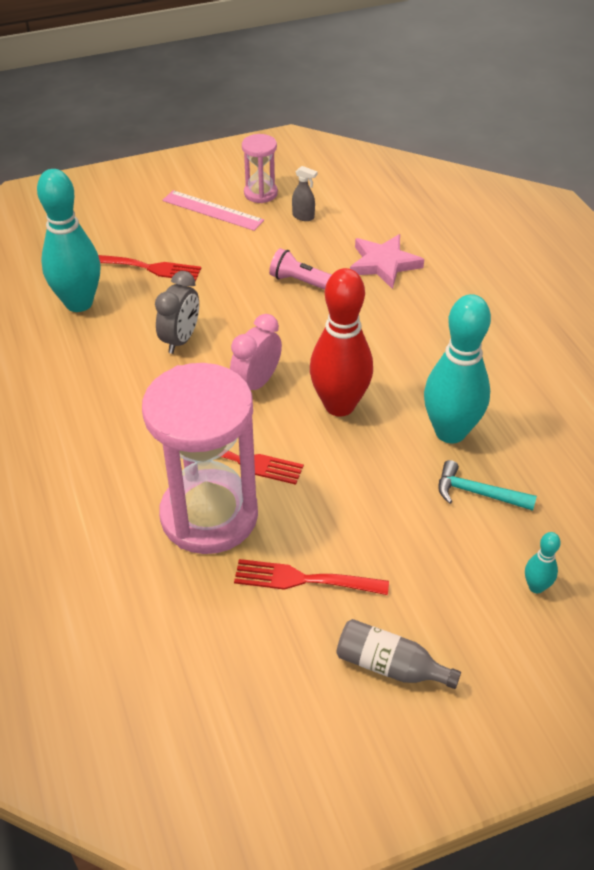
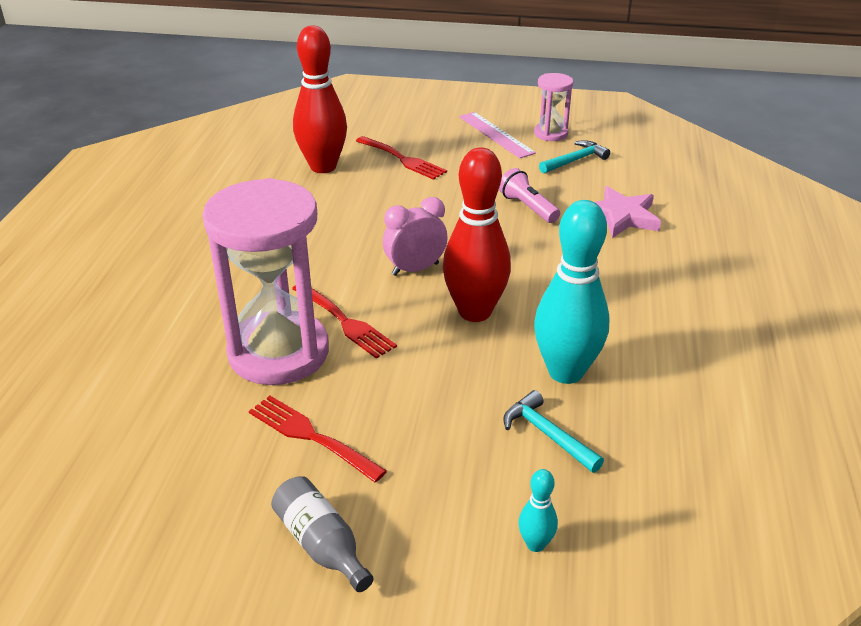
camera: 30 degrees right, 10 degrees down
turquoise bowling pin [37,169,101,312] -> red bowling pin [293,25,347,173]
grey clock [155,271,199,354] -> none
grey spray bottle [292,166,317,221] -> turquoise hammer [539,140,610,173]

